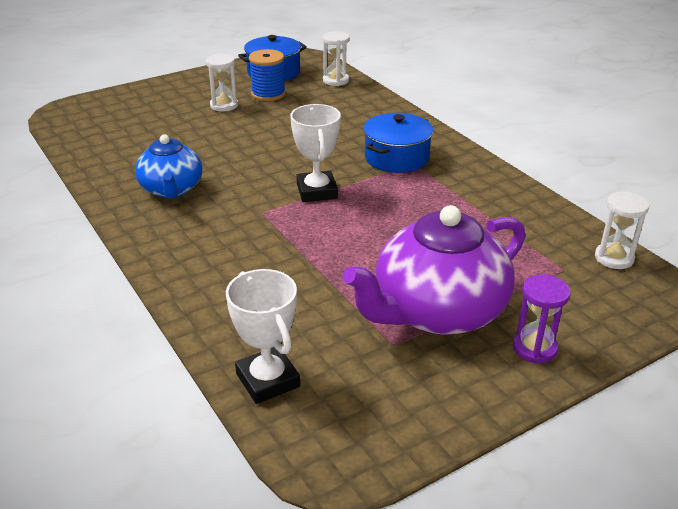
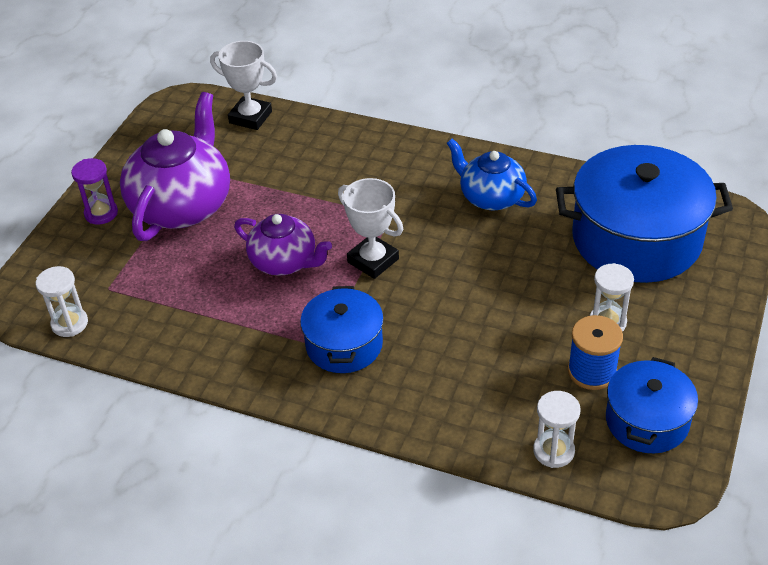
camera: 145 degrees right, 10 degrees up
none -> purple teapot [234,214,332,276]
none -> blue pot [556,145,733,283]

